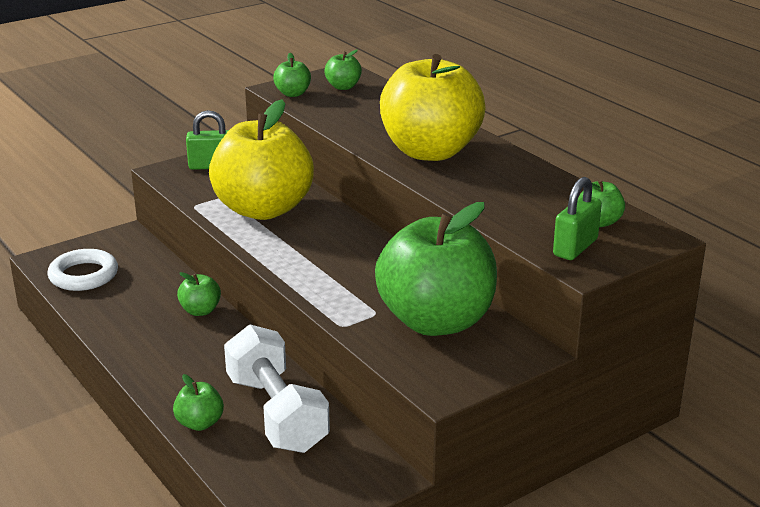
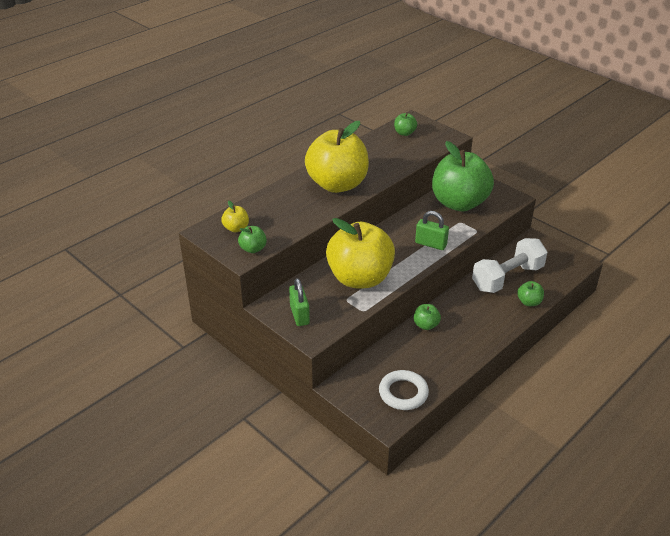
camera: 100 degrees left, 10 degrees up
green apple [324,49,362,90] -> yellow apple [221,201,249,232]
green padlock [553,177,602,260] -> green padlock moved to [415,211,449,250]

